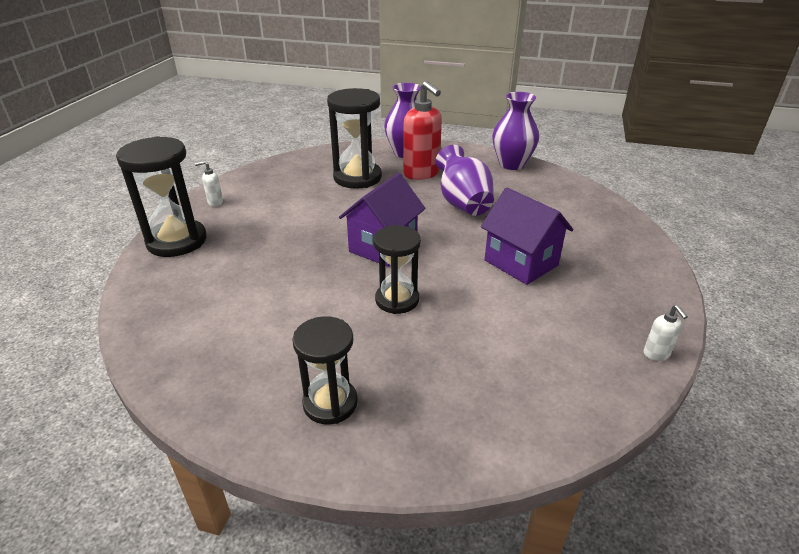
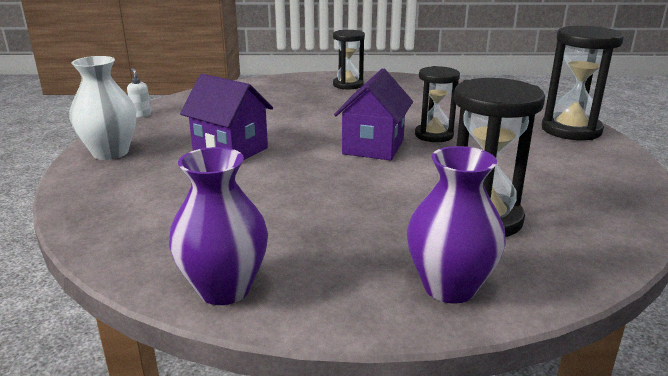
camera: 165 degrees right, 10 degrees down
white soap dispenser [195,161,223,206] -> none
black hourglass [373,225,421,314] -> black hourglass moved to [415,66,460,142]
red soap dispenser [403,81,442,180] -> none
purple vase [435,145,494,216] -> none
none -> white vase [69,56,136,160]

